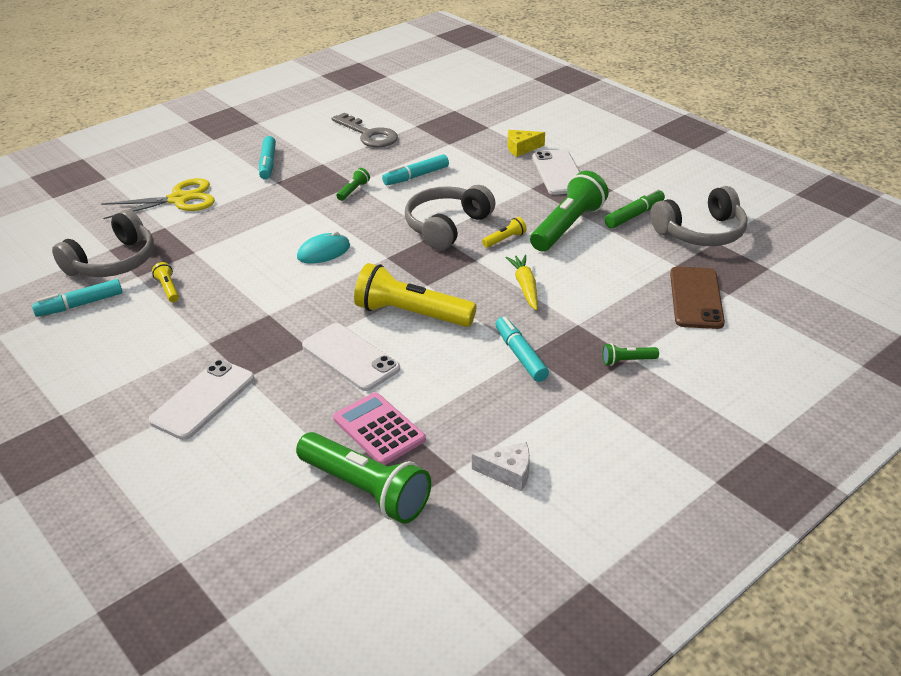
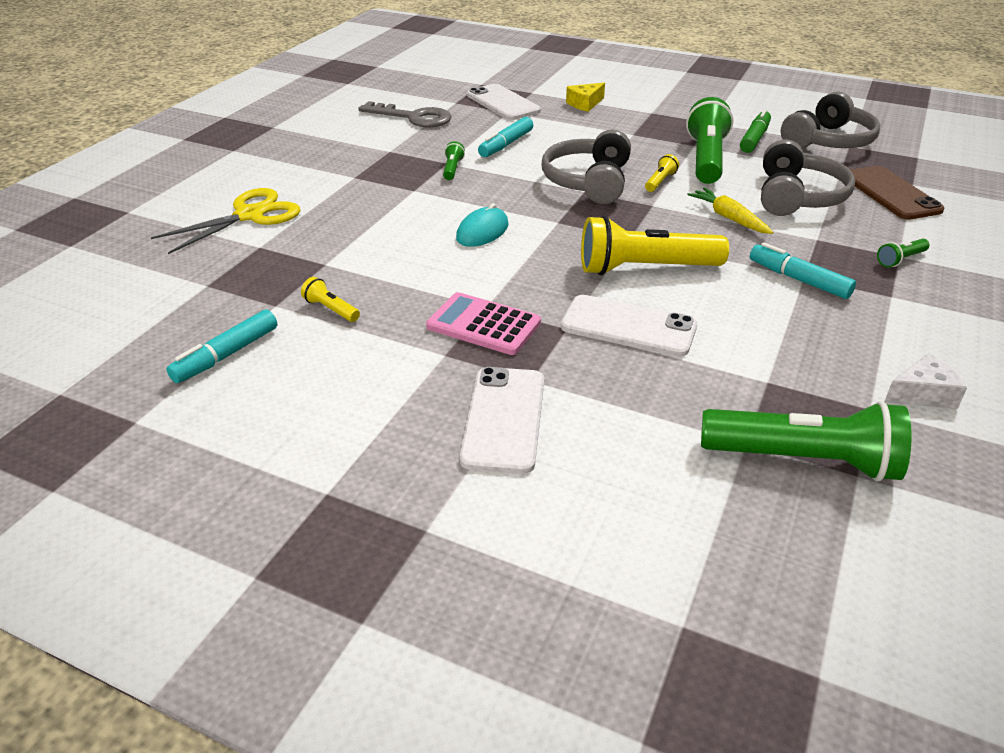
camera: 25 degrees left, 0 degrees up
grey headphones [52,209,154,277] -> grey headphones moved to [761,140,855,216]
turquoise marker [259,136,276,179] -> none
pink calculator [333,392,426,465] -> pink calculator moved to [426,292,541,355]
white phone [532,150,580,195] -> white phone moved to [467,84,541,120]

